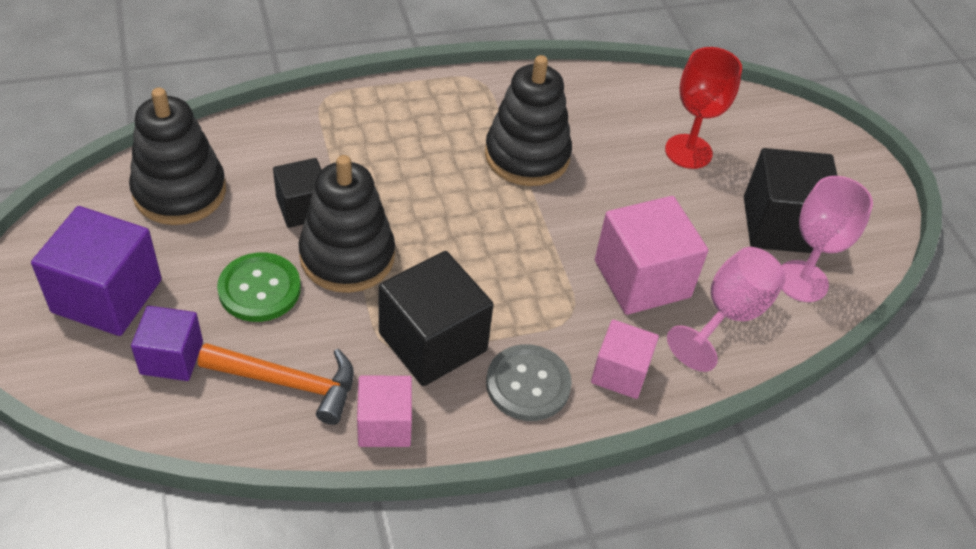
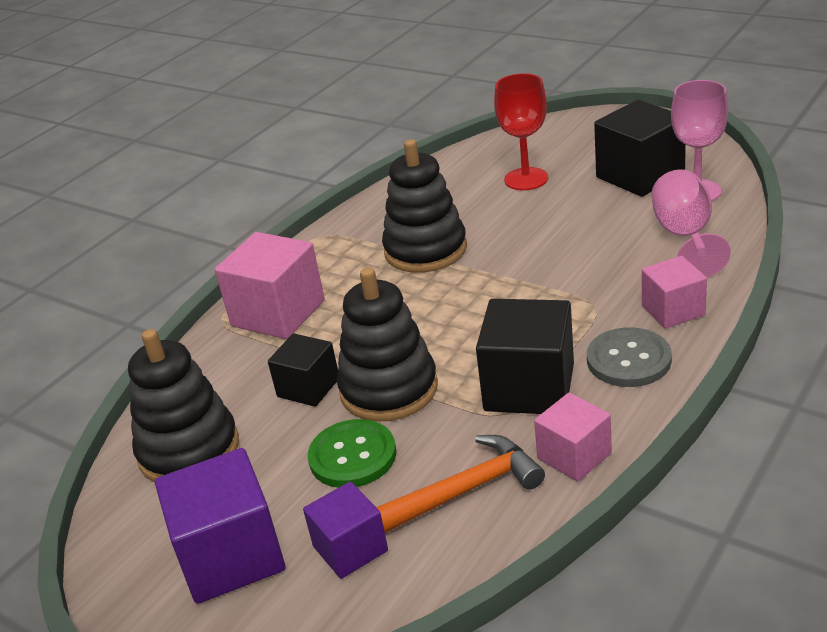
camera: 30 degrees left, 15 degrees down
pink cube [595,196,708,315] -> pink cube moved to [215,232,325,339]

